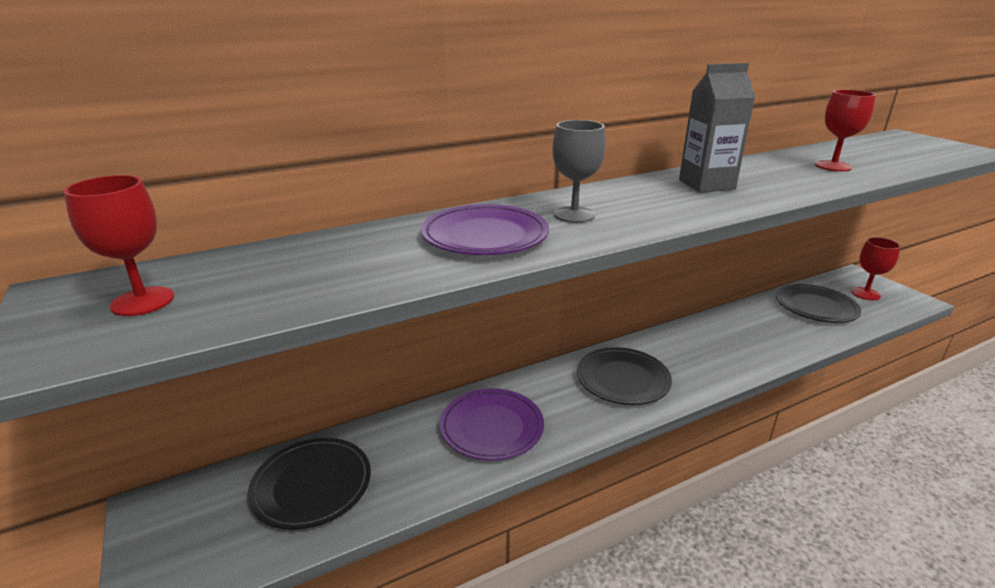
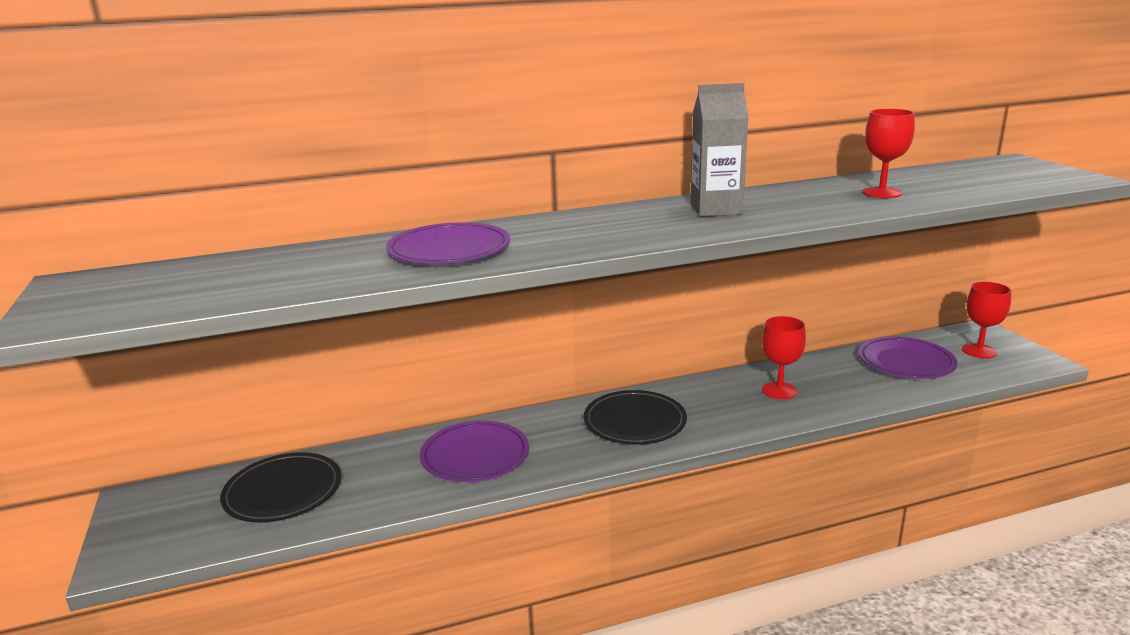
camera: 10 degrees right, 5 degrees down
red goblet [63,175,174,316] -> red goblet moved to [762,316,806,399]
grey goblet [553,120,606,223] -> none
black plate [776,284,861,323] -> purple plate [859,336,957,379]

